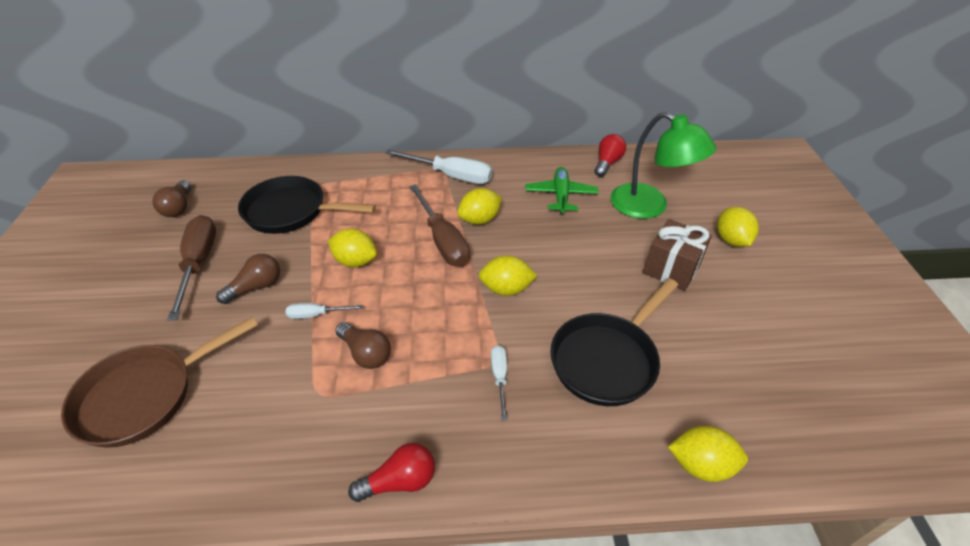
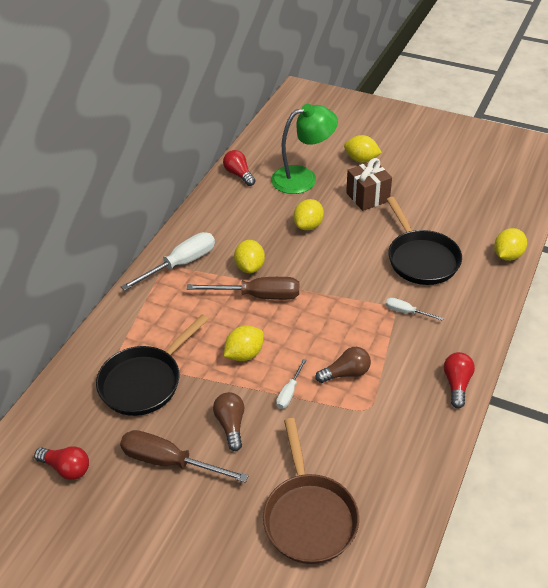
camera: 60 degrees left, 0 degrees up
brown light bulb [152,180,191,217] -> red light bulb [34,446,89,480]
yellow lemon [478,255,537,296] -> yellow lemon moved to [293,199,324,230]
green plane [525,167,599,215] -> none

